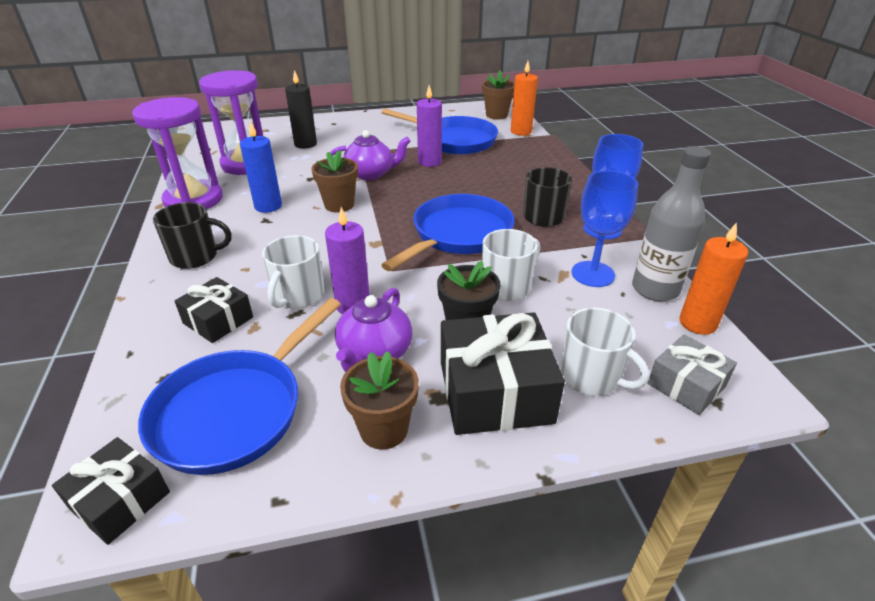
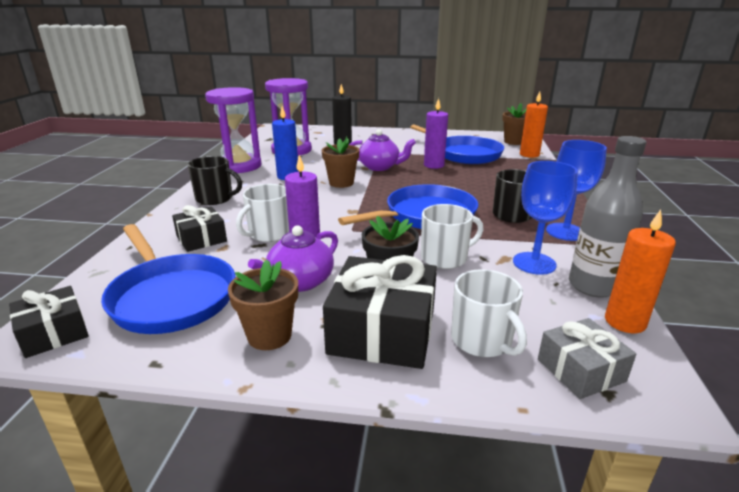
camera: 20 degrees right, 10 degrees down
blue pan [138,298,341,475] -> blue pan turned 90 degrees counterclockwise [101,224,235,334]

